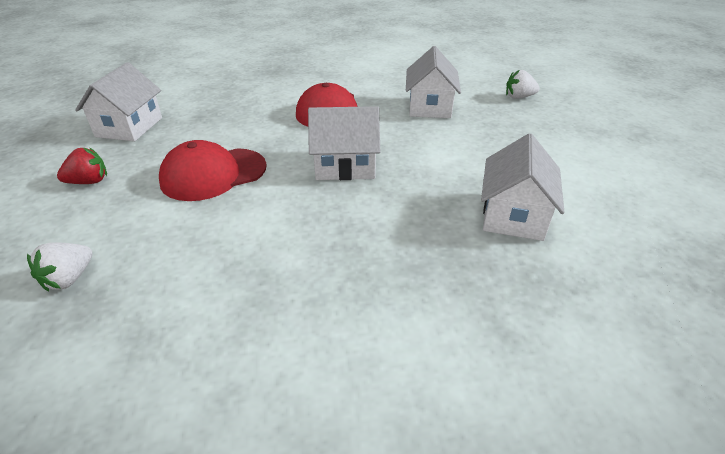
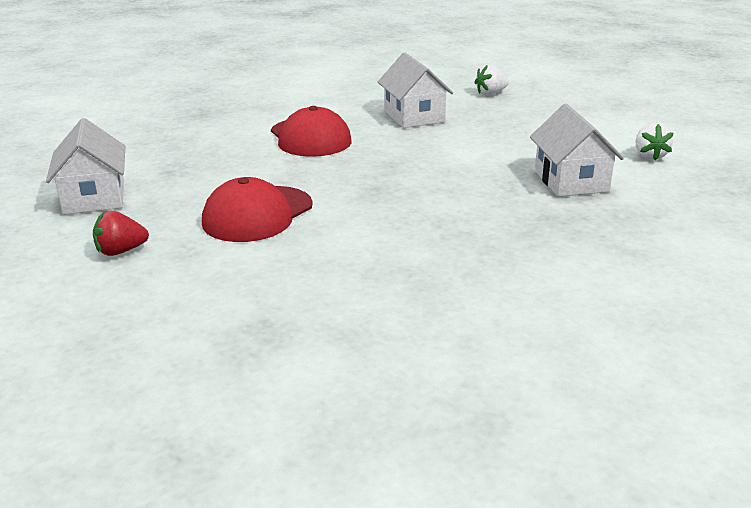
camera: 25 degrees left, 10 degrees down
white strawberry [27,243,92,292] -> white strawberry moved to [635,123,673,160]
red strawberry [57,147,107,184] -> red strawberry turned 150 degrees counterclockwise [93,211,149,256]
white house [308,106,380,180] -> none

